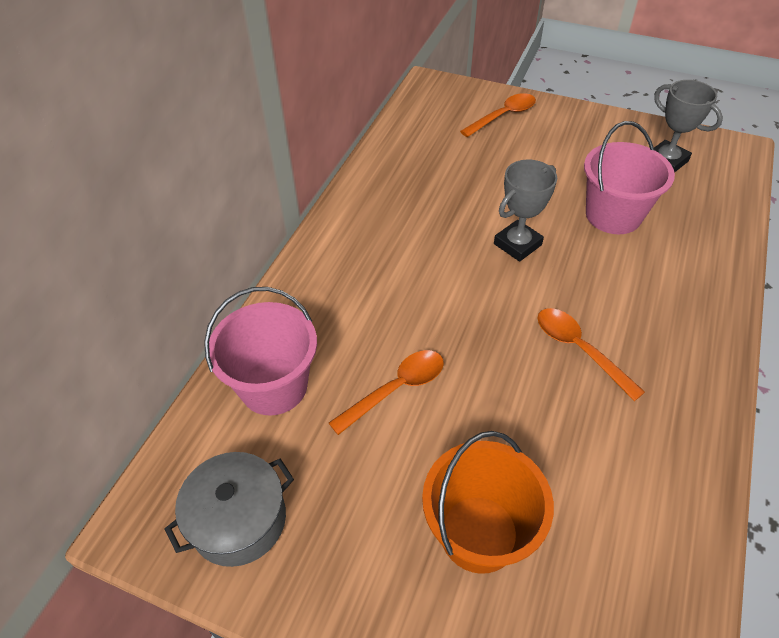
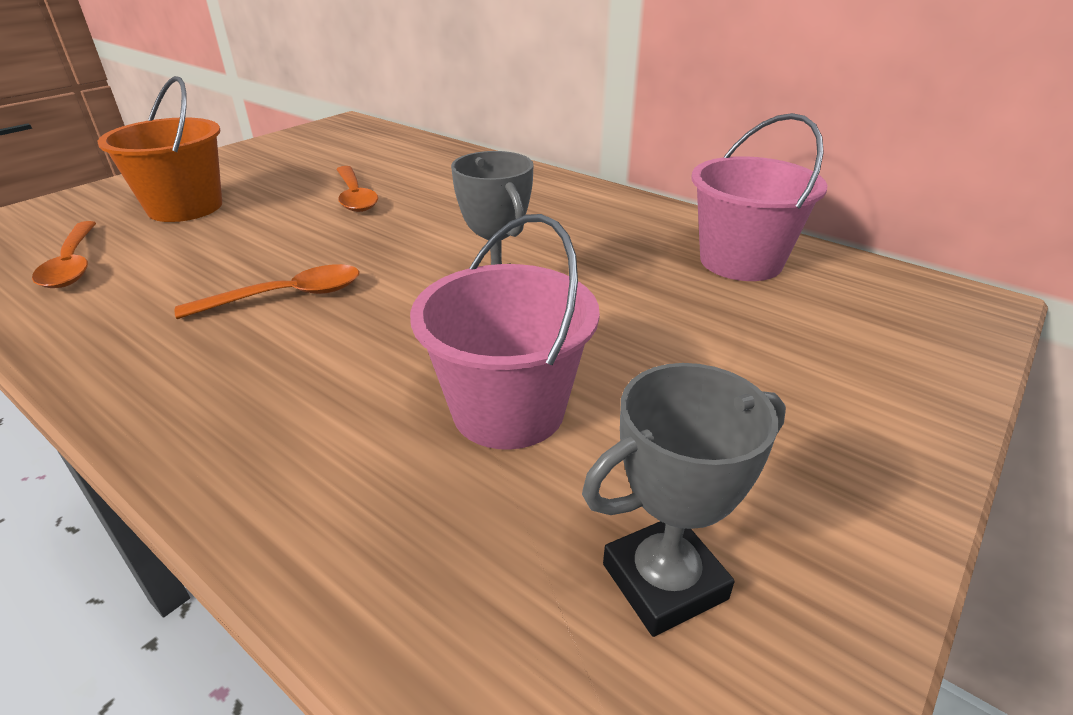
camera: 105 degrees right, 15 degrees down
grey pot [165,452,294,567] -> none
pink bucket [204,287,317,416] -> pink bucket moved to [692,113,828,281]
orange spoon [460,93,536,137] -> orange spoon moved to [32,221,96,288]

